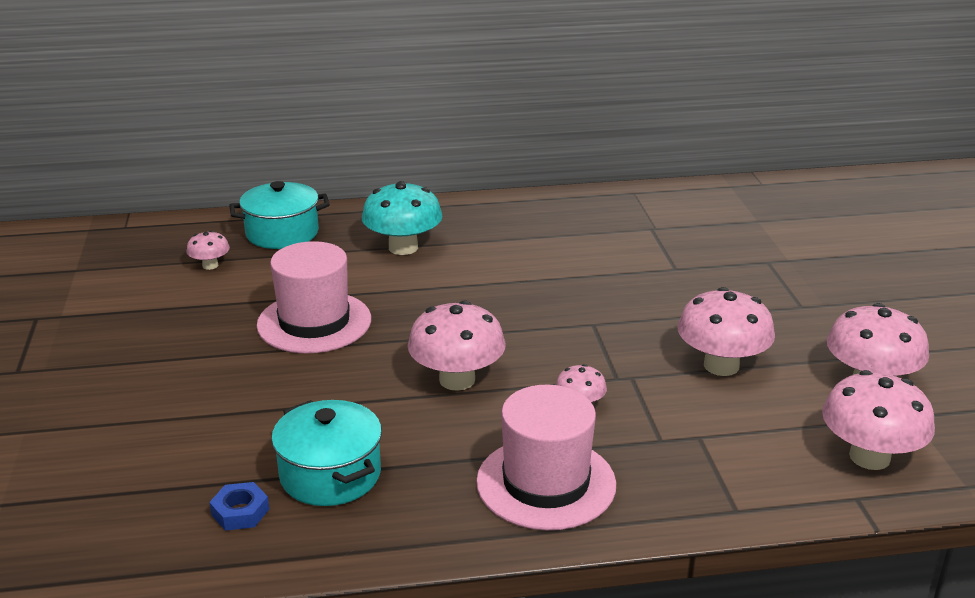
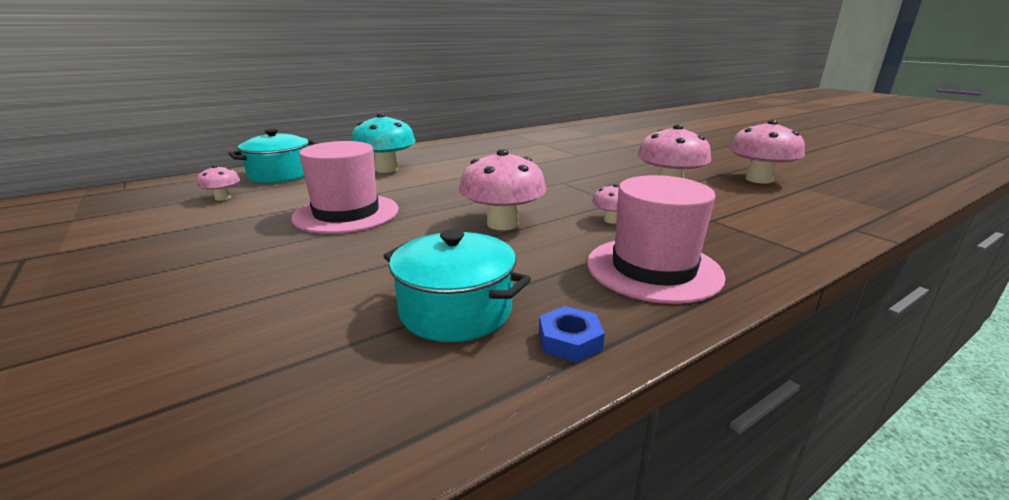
camera: 25 degrees left, 5 degrees down
blue nut [209,482,269,531] -> blue nut moved to [539,306,605,363]
pink mushroom [822,370,935,470] -> none

